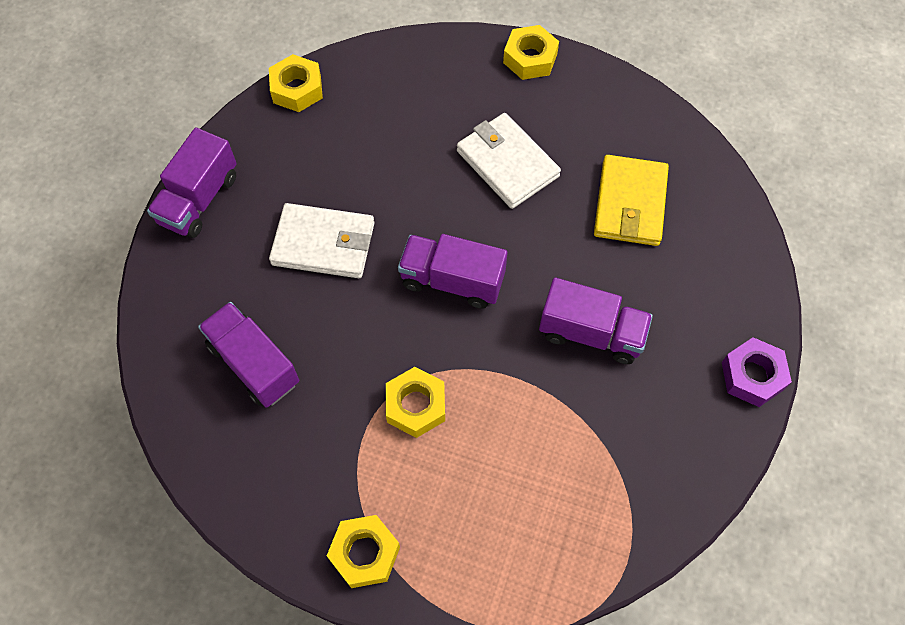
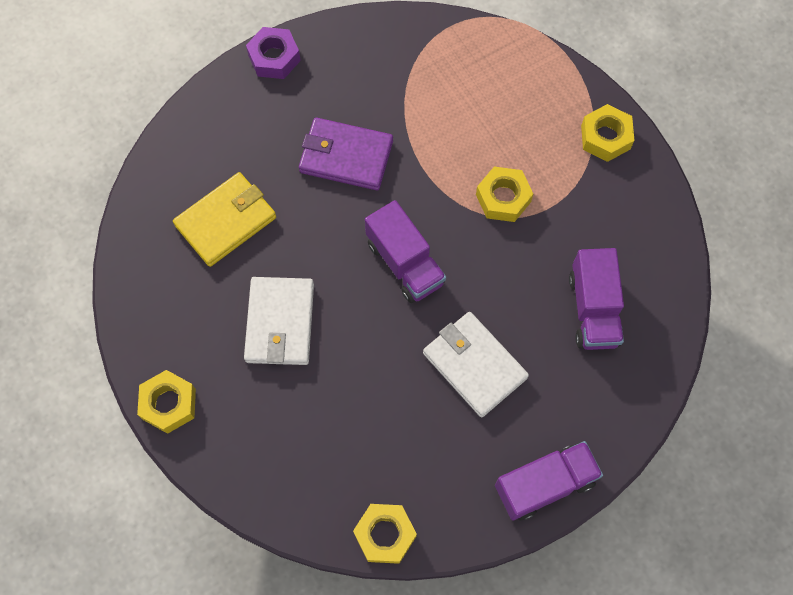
camera: 140 degrees left, 5 degrees up
purple truck [539,277,653,364] -> purple wallet [299,118,393,190]

